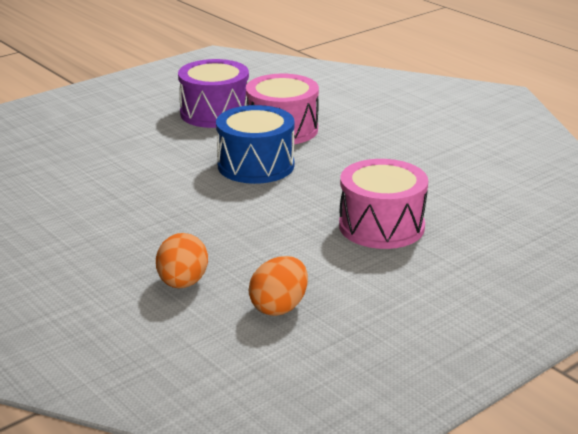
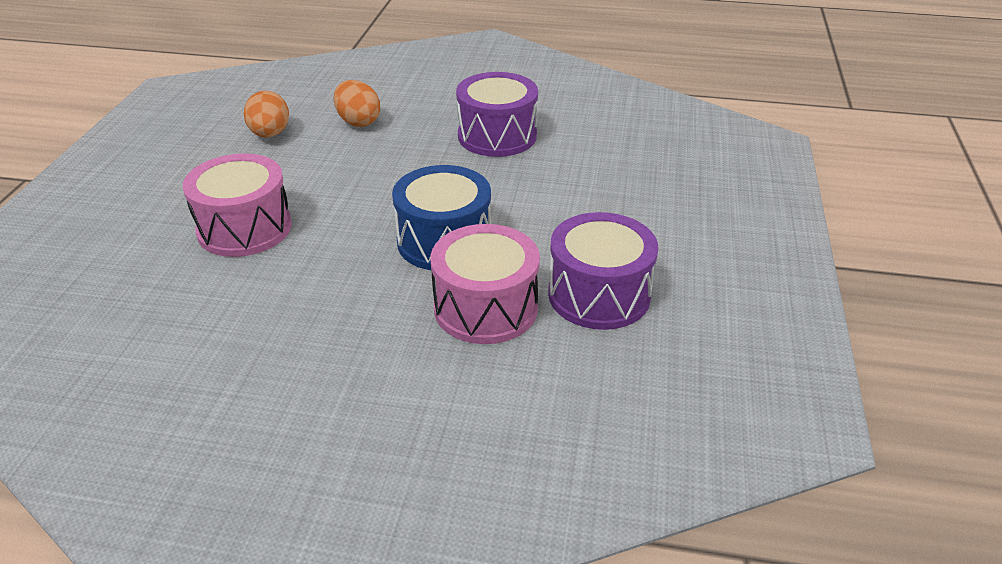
camera: 140 degrees right, 10 degrees up
none -> purple drum [456,72,538,157]

